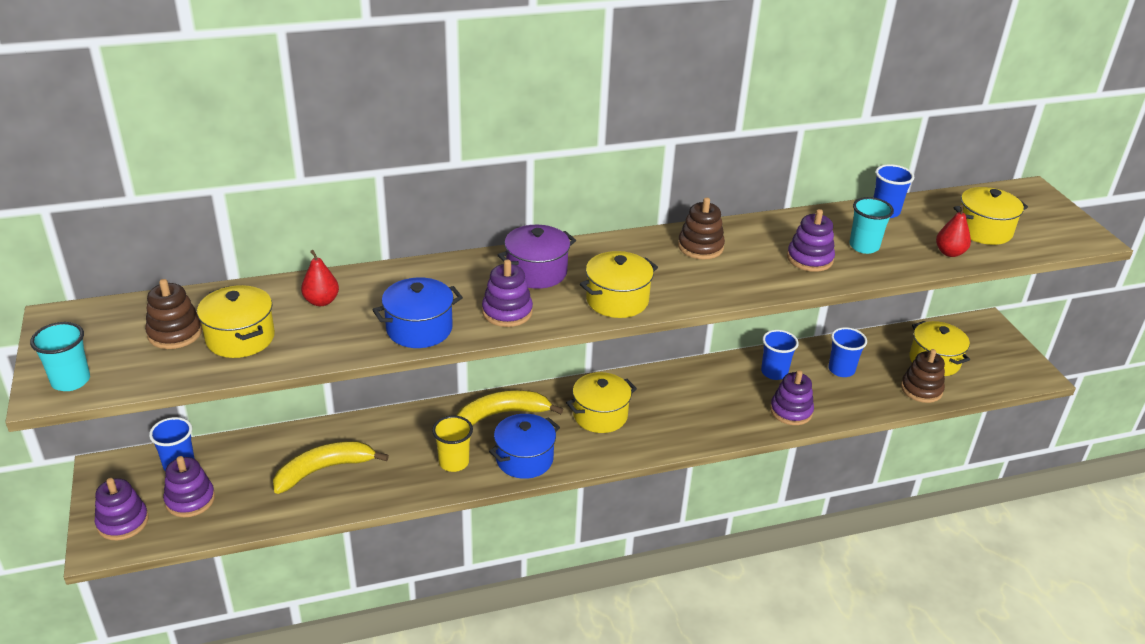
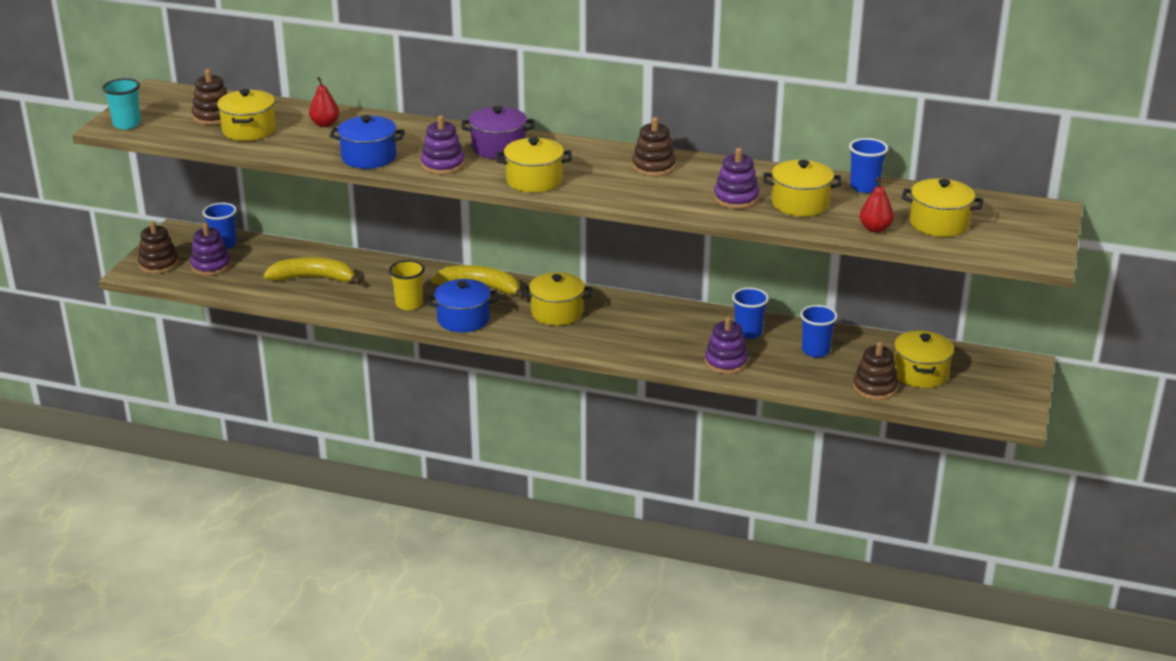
camera: 35 degrees right, 5 degrees down
purple stacking toy [95,478,149,540] -> brown stacking toy [138,221,179,274]
turquoise cup [849,197,894,254] -> yellow pot [764,160,842,216]

